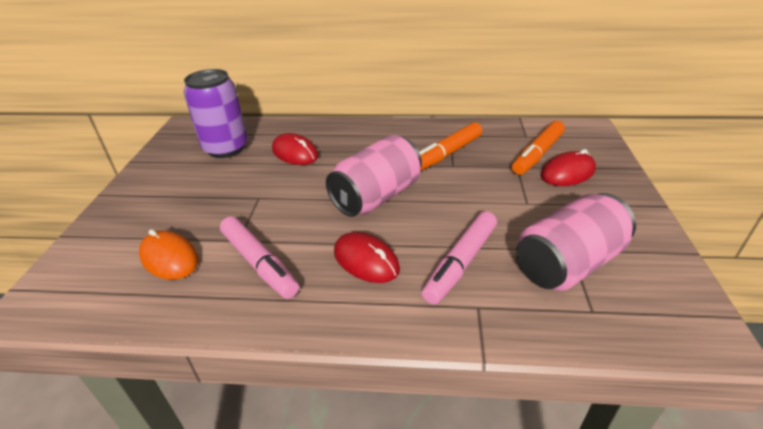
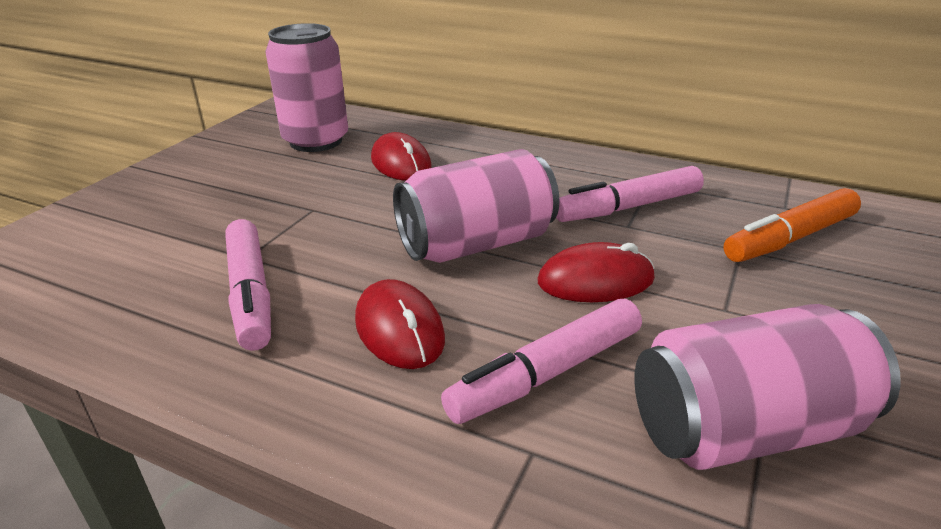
camera: 20 degrees right, 5 degrees down
orange mouse [139,229,199,280] -> none
purple can [183,69,248,158] -> pink can [266,23,348,152]
orange marker [419,122,482,171] -> pink marker [556,166,704,222]
red mouse [541,149,596,186] -> red mouse moved to [538,242,655,302]

